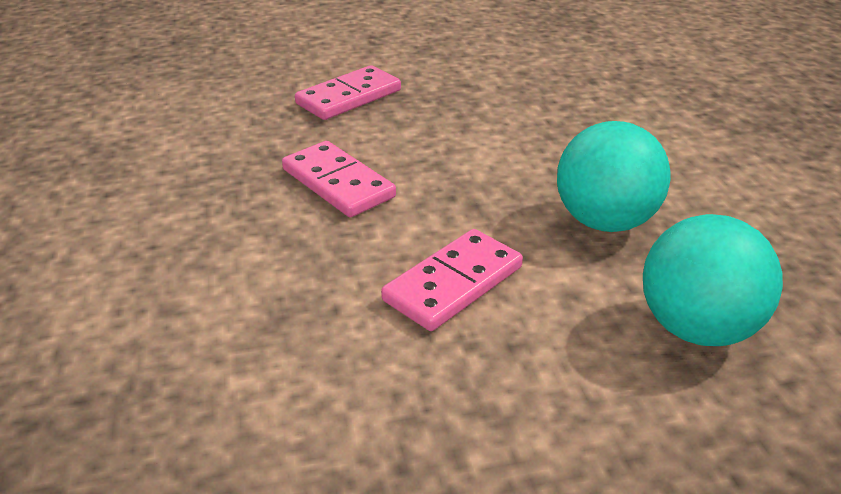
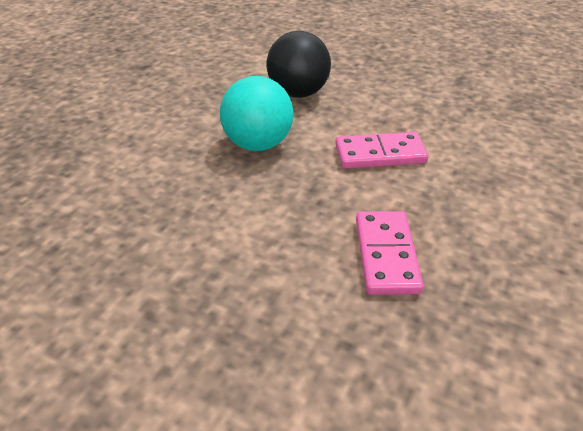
camera: 140 degrees left, 5 degrees up
pink domino [295,65,401,120] -> none
turquoise ball [643,214,783,346] -> black ball [266,31,331,98]

